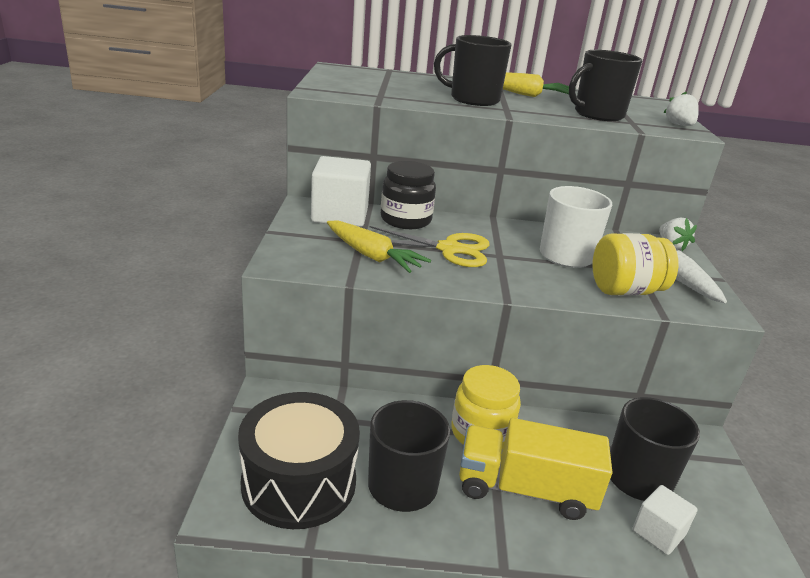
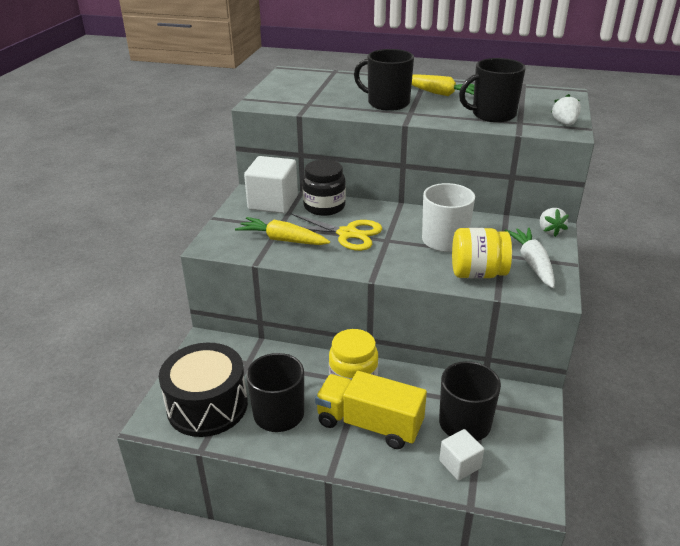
camera: 15 degrees right, 5 degrees up
yellow carrot [327,220,431,273] -> yellow carrot turned 150 degrees clockwise [235,217,330,245]

